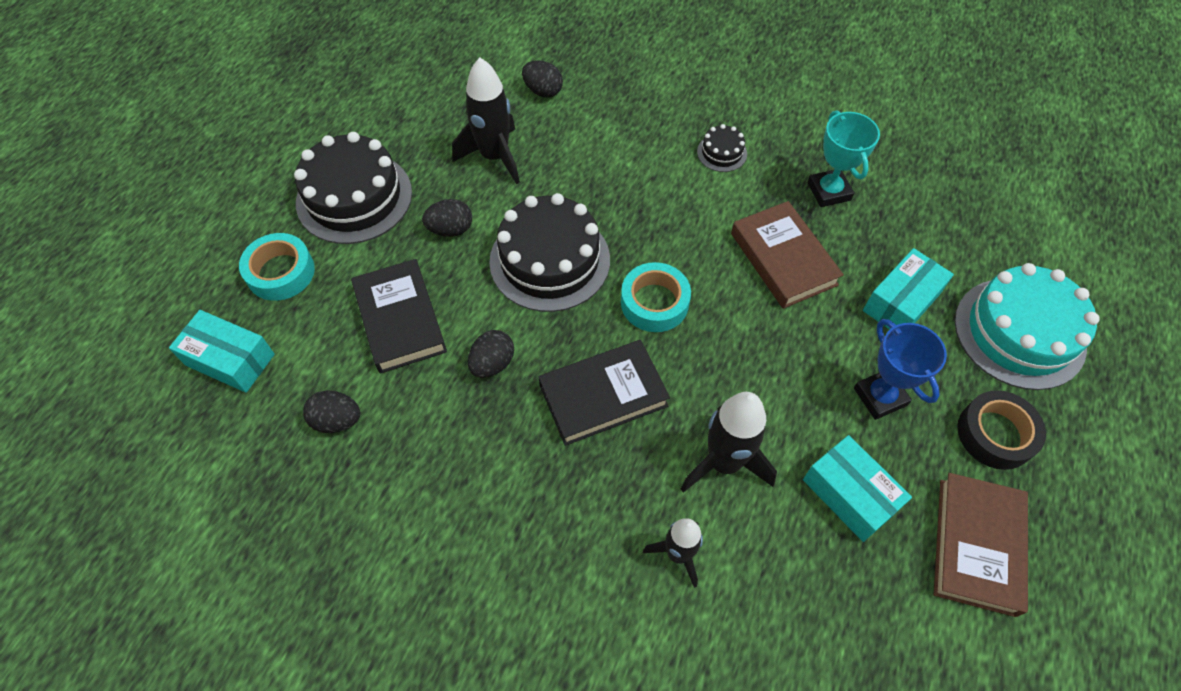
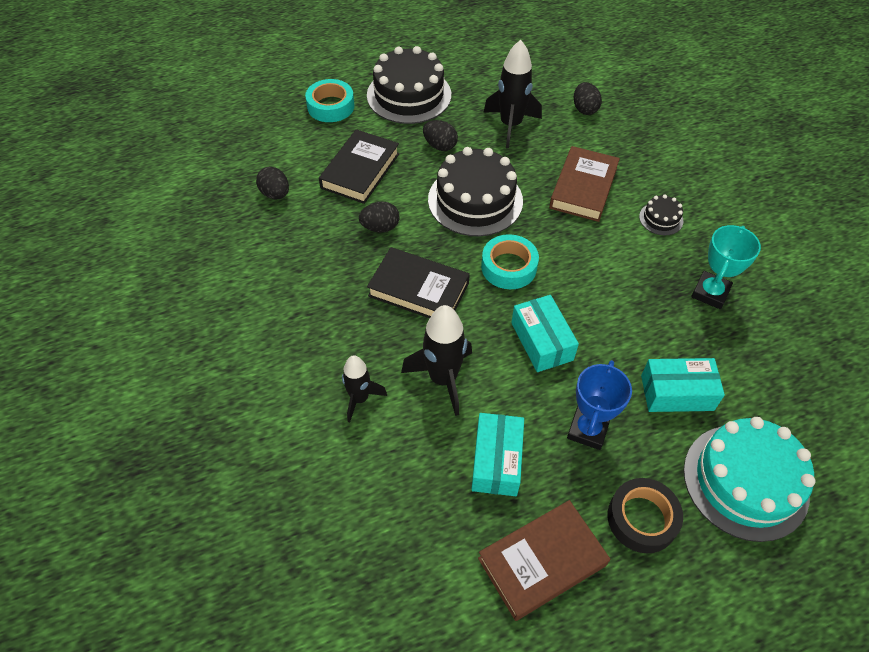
camera: 45 degrees right, 5 degrees down
turquoise box [169,310,275,393] -> turquoise box moved to [511,295,579,372]
brown book [731,201,844,309] -> brown book moved to [549,146,620,222]

